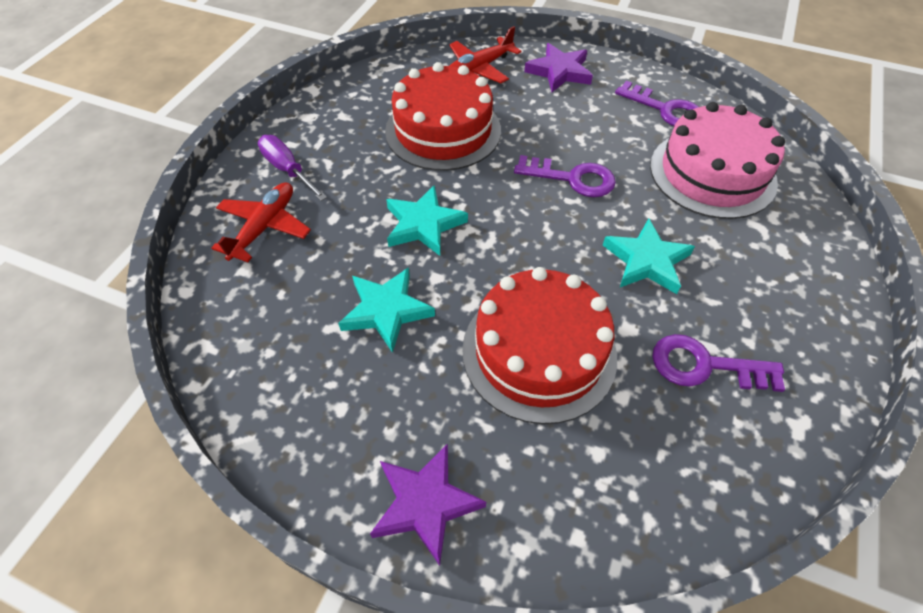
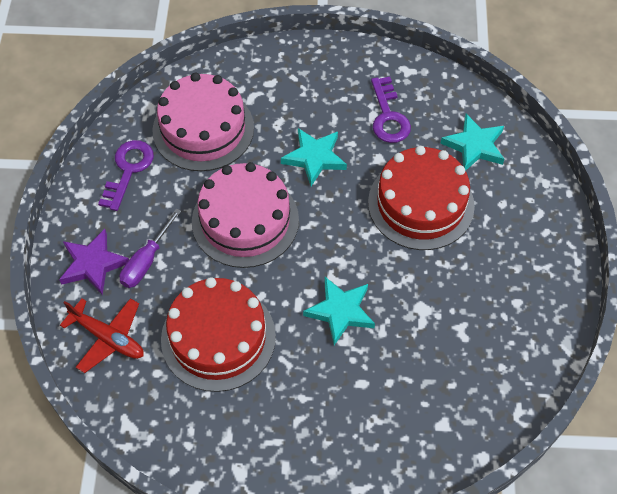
camera: 110 degrees left, 5 degrees up
red plane [211,182,311,262] -> none
purple screwdriver [258,135,327,201] -> purple screwdriver moved to [120,208,181,288]
turquoise star [338,267,435,353] -> turquoise star moved to [440,114,504,171]
purple star [370,444,486,566] -> none
purple key [514,155,616,197] -> pink cake [192,162,299,268]

